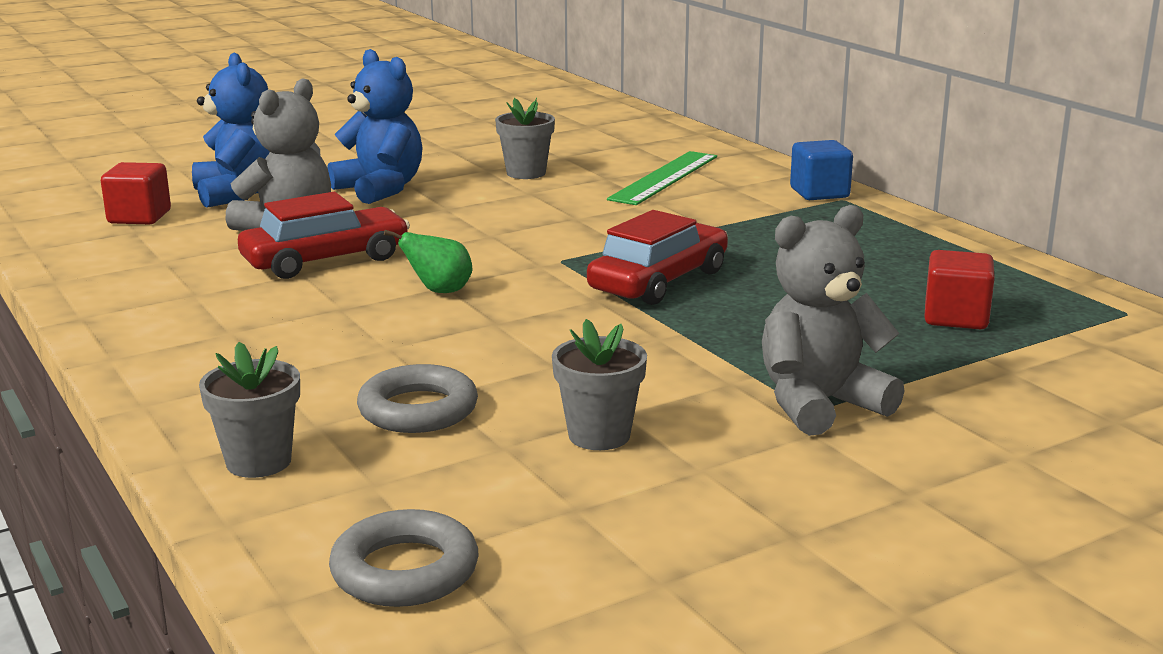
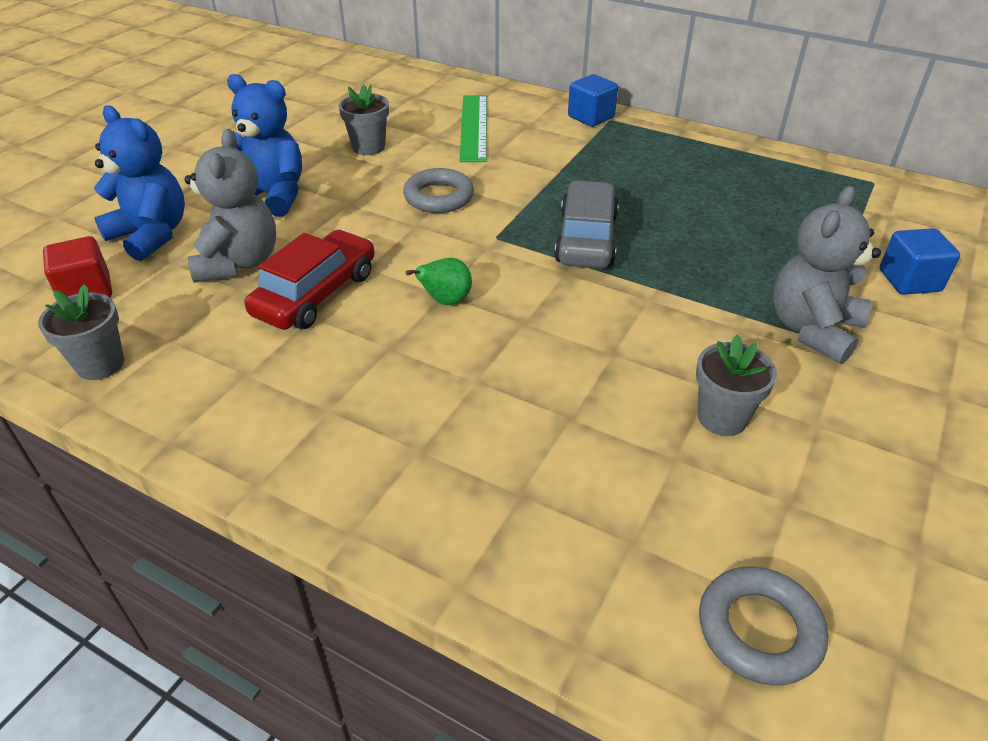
camera: 30 degrees left, 20 degrees up
grey flower pot [199,342,300,478] -> grey flower pot moved to [38,284,124,380]
grey ring [357,364,478,433] -> grey ring moved to [403,168,474,213]
red car [587,210,728,305] -> grey car [554,181,619,269]
red cube [924,250,995,329] -> none
none -> blue cube [880,228,960,295]

